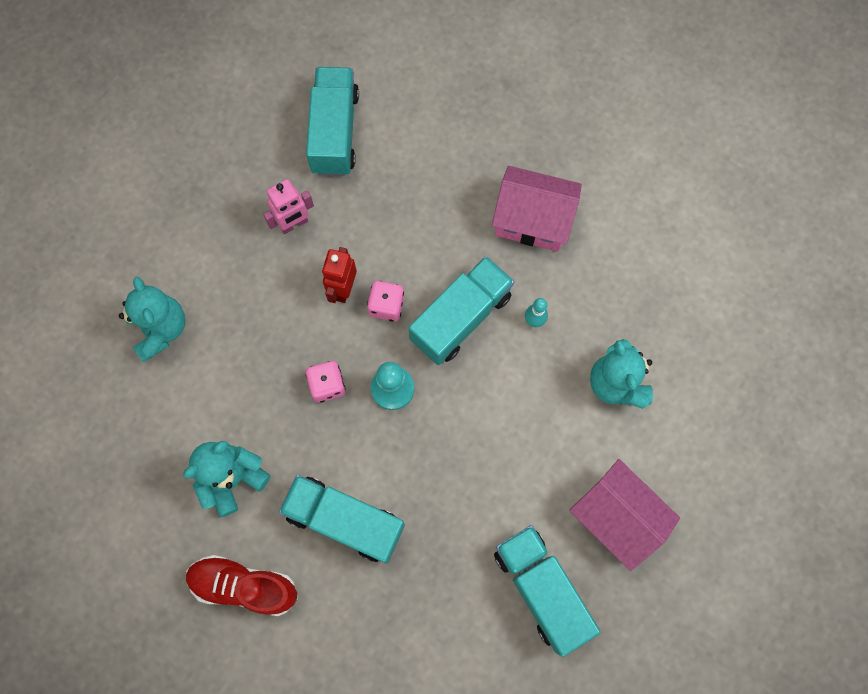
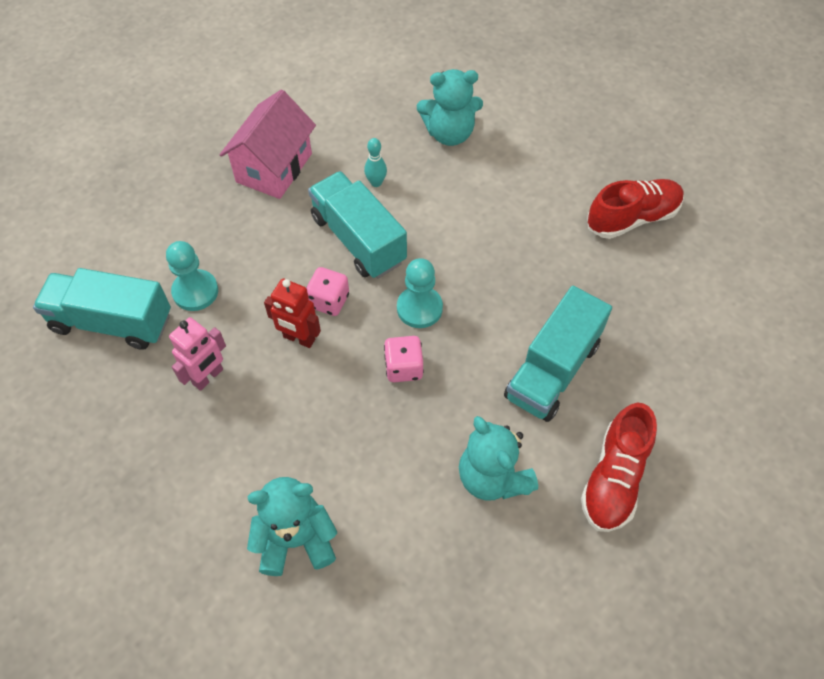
camera: 80 degrees left, 15 degrees down
pink robot [263,179,314,234] -> pink robot turned 60 degrees clockwise [169,317,226,391]
turquoise truck [494,525,601,657] -> red shoe [587,179,684,239]
pink house [569,459,680,571] -> none
none -> turquoise pawn [166,241,218,311]

